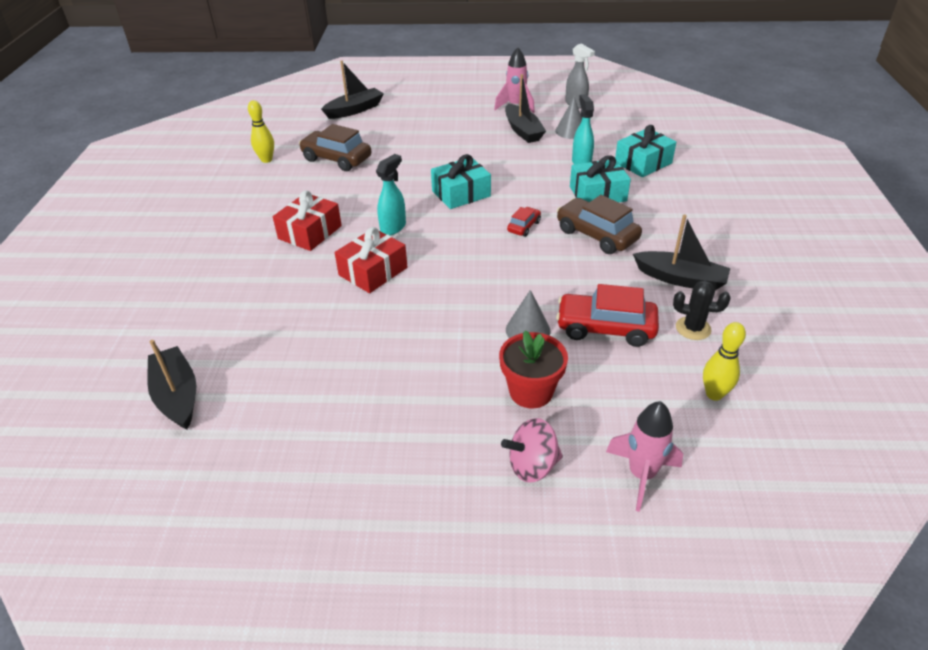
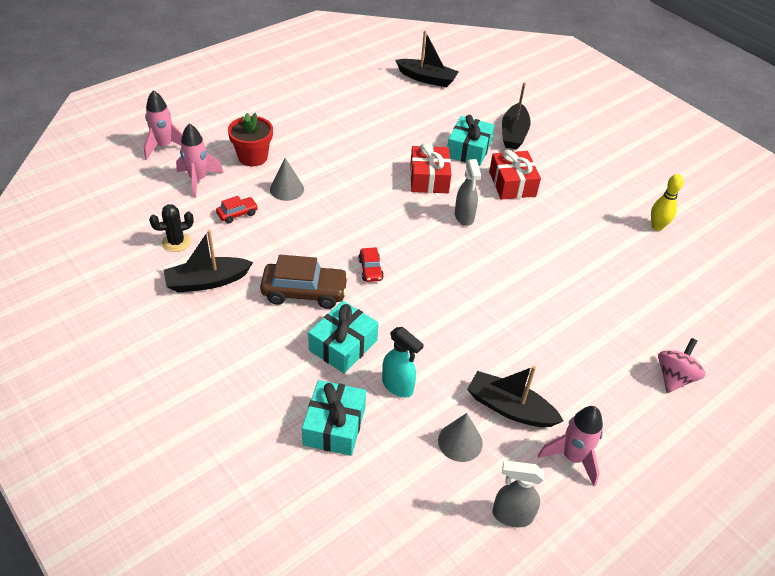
camera: 135 degrees right, 5 degrees up
brown car [299,124,371,171] -> none
black boat [321,61,384,119] -> black boat moved to [502,82,531,150]
turquoise spray bottle [376,154,406,235] -> grey spray bottle [455,159,481,226]
turquoise gift [431,154,491,209] -> turquoise gift moved to [448,115,495,166]
pink spinning top [501,418,563,483] -> pink spinning top moved to [658,338,705,393]
red car [556,284,659,347] -> red car [216,196,258,223], size x0.52
yellow bowling pin [703,322,746,401] -> none
none -> pink rocket [176,124,223,198]

